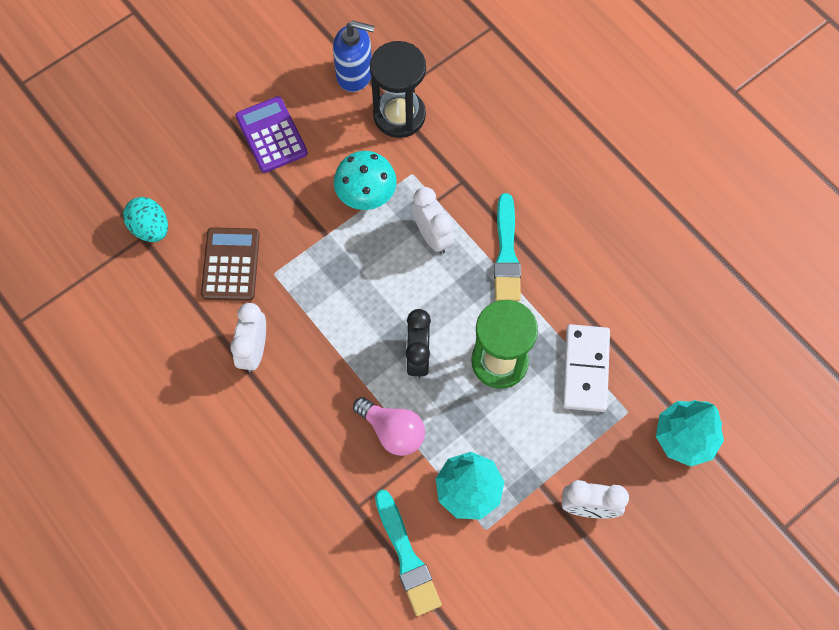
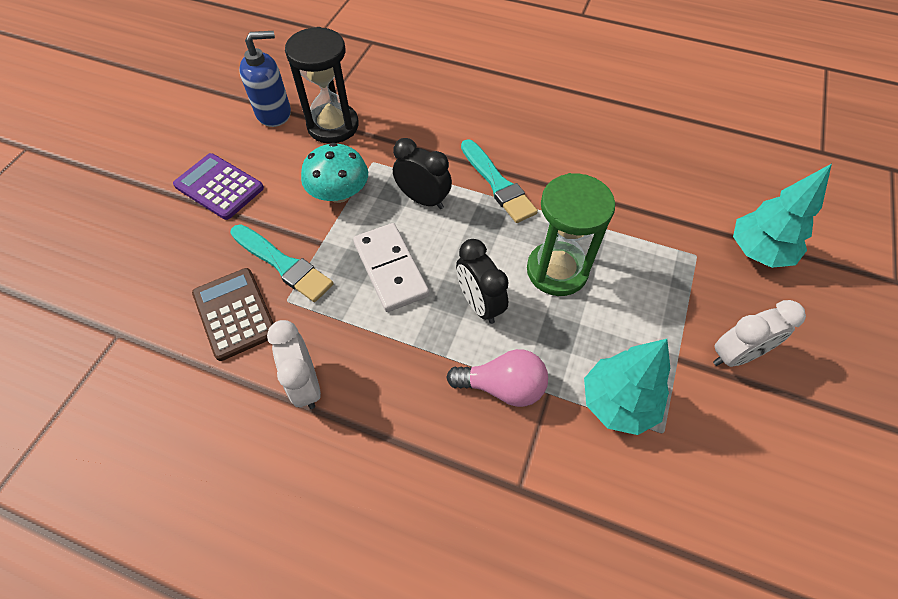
camera: 30 degrees left, 10 degrees down
turquoise egg [123,197,168,242] -> none
turquoise brush [375,490,442,616] -> turquoise brush moved to [230,224,333,302]
white clock [412,187,454,254] -> black clock [393,138,452,209]
white domino [563,324,610,412] -> white domino moved to [353,223,429,312]

